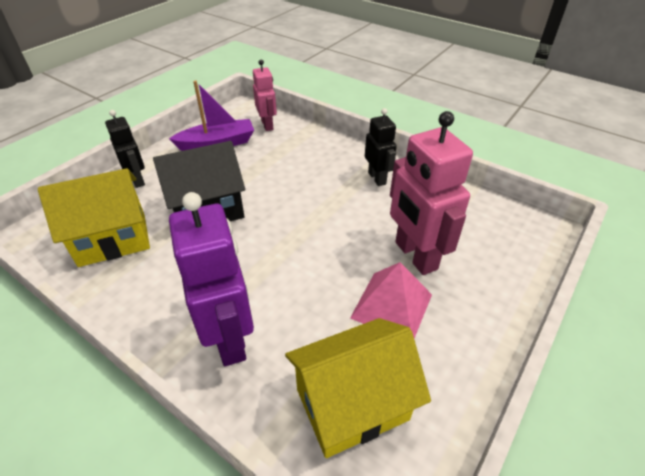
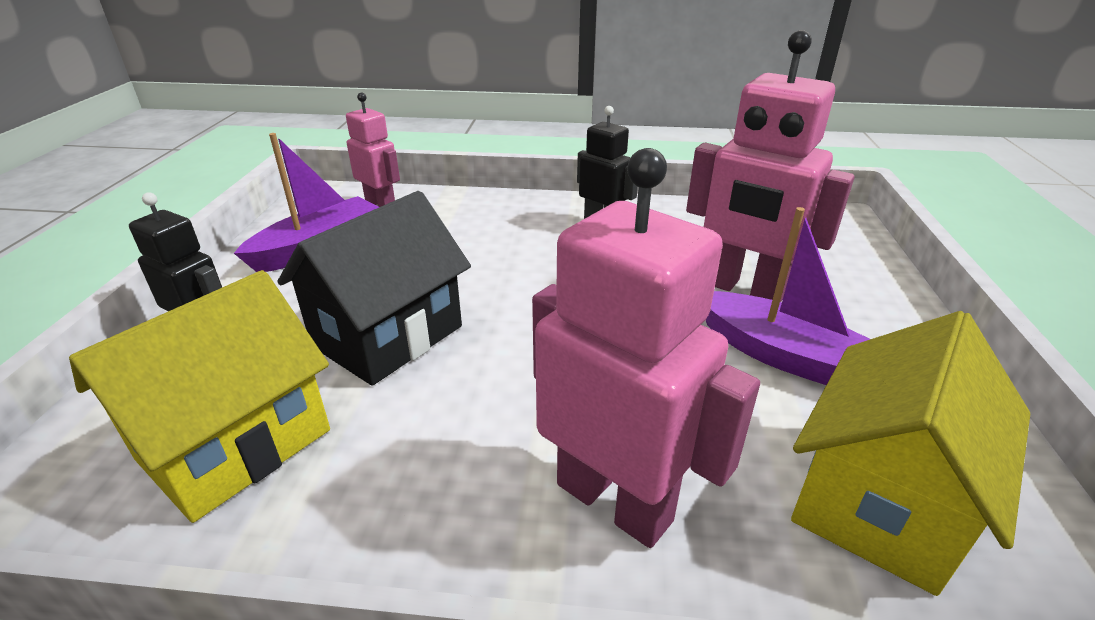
camera: 30 degrees left, 10 degrees down
purple robot [169,192,254,366] -> pink robot [532,148,760,548]
pink pyramid [350,262,432,339] -> purple boat [706,207,870,385]

